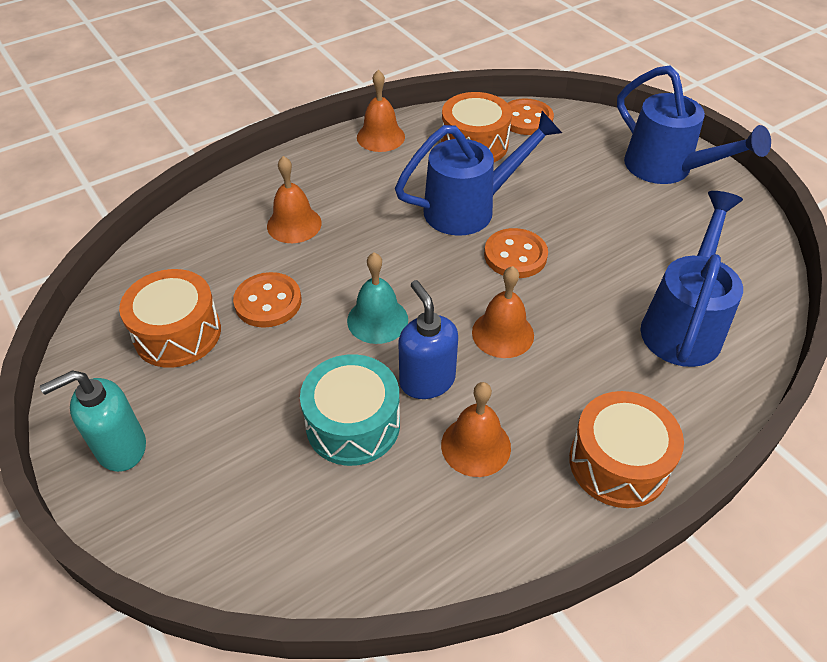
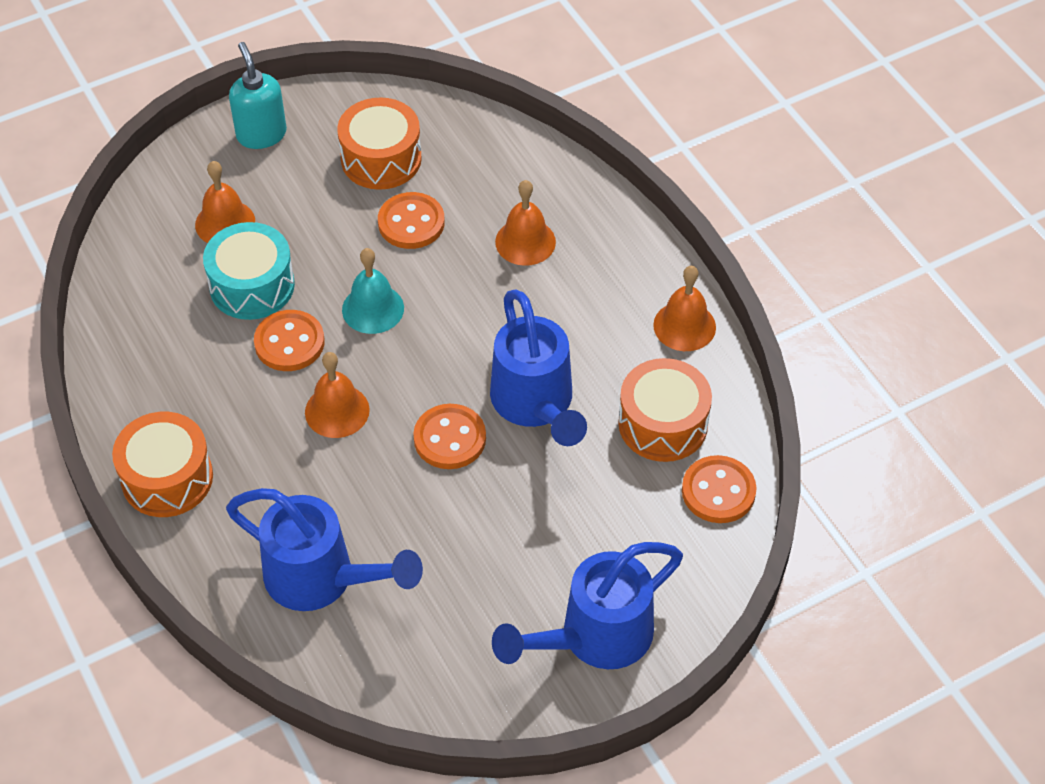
camera: 95 degrees right, 5 degrees up
blue soap dispenser [399,280,458,399] -> orange button [254,310,325,371]
orange bell [441,382,511,477] -> orange bell moved to [195,161,255,243]

